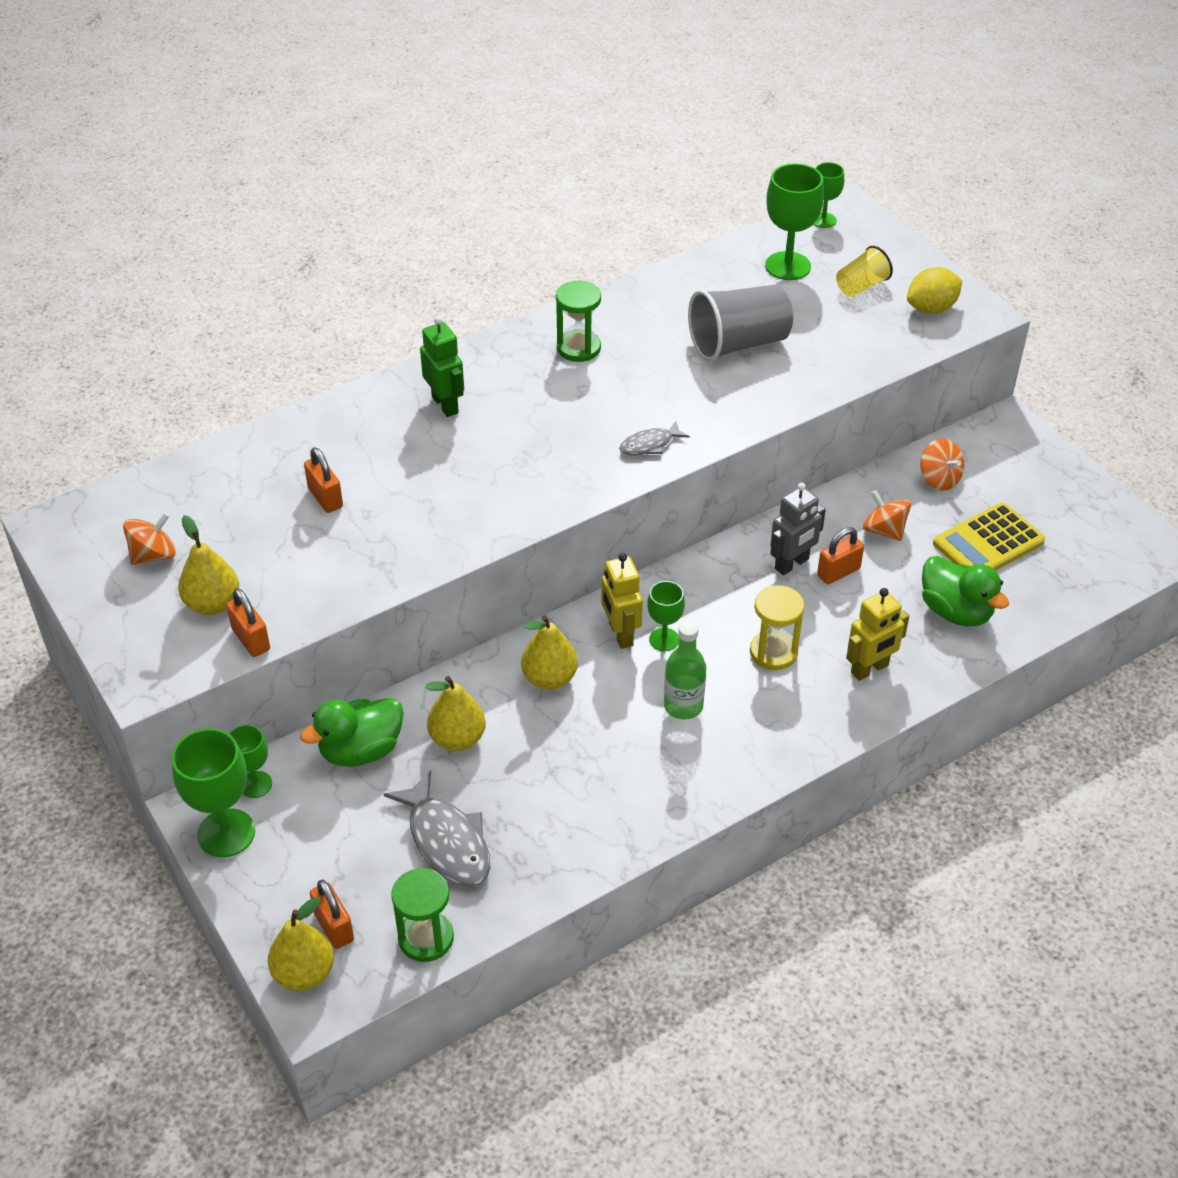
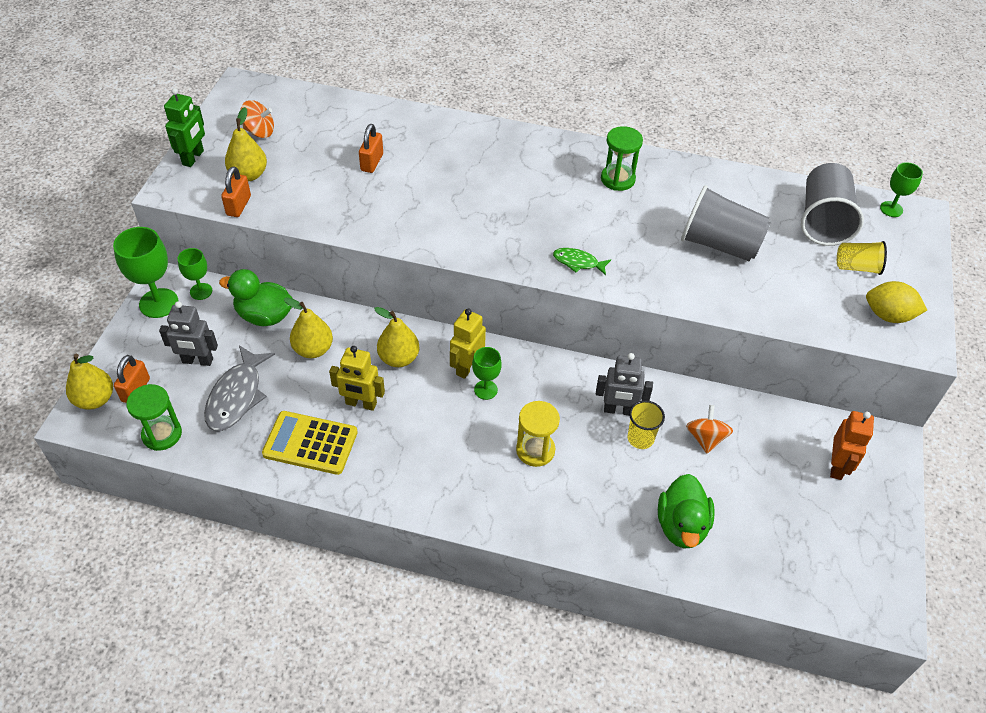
camera: 45 degrees right, 5 degrees up
green robot [420,316,464,417] -> green robot moved to [164,88,205,167]
grey fish [619,421,690,455] -> green fish [553,248,611,275]
green bottle [664,621,706,720] -> none
green goblet [765,163,824,280] -> grey cup [801,163,864,246]
orange padlock [817,527,864,584] -> yellow cup [628,400,665,449]
yellow robot [846,588,909,681] -> yellow robot moved to [329,346,385,411]
orange spinning top [920,438,964,491] -> none
yellow calculator [933,503,1045,570] -> yellow calculator moved to [262,411,358,475]
none -> grey robot [159,301,218,366]
none -> orange robot [830,411,874,480]

